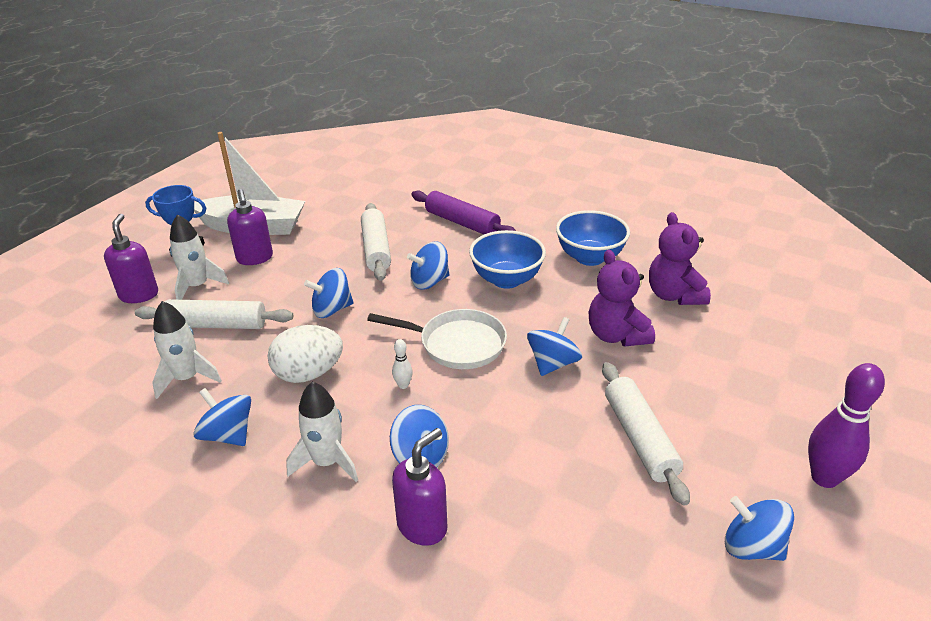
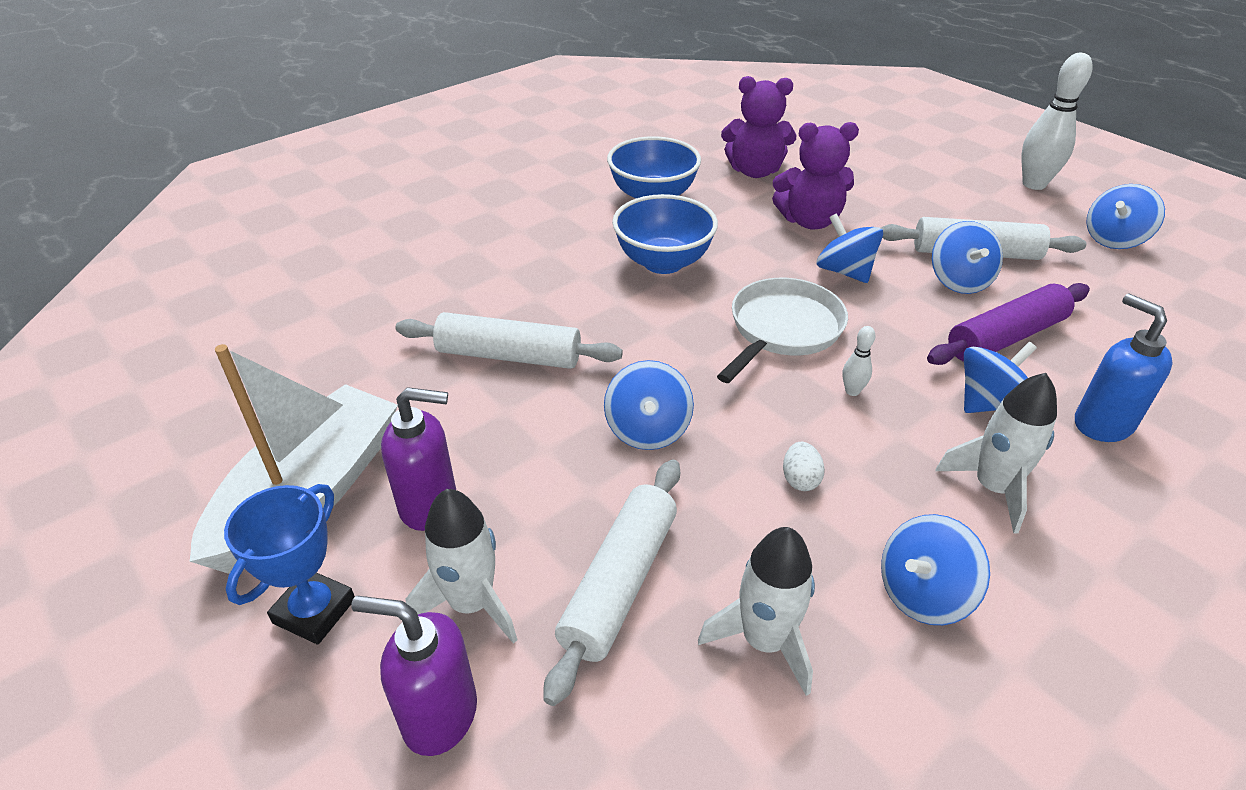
camera: 70 degrees left, 5 degrees up
white egg [267,325,343,383] -> white egg [783,442,825,491], size x0.46
purple soap dispenser [392,428,447,546] -> blue soap dispenser [1075,294,1173,442]
blue spinning top [407,242,449,290] -> blue spinning top moved to [932,221,1003,294]
purple rolling pin [411,190,516,234] -> purple rolling pin moved to [927,283,1090,365]
purple bowling pin [808,363,885,488] -> white bowling pin [1022,53,1093,190]

